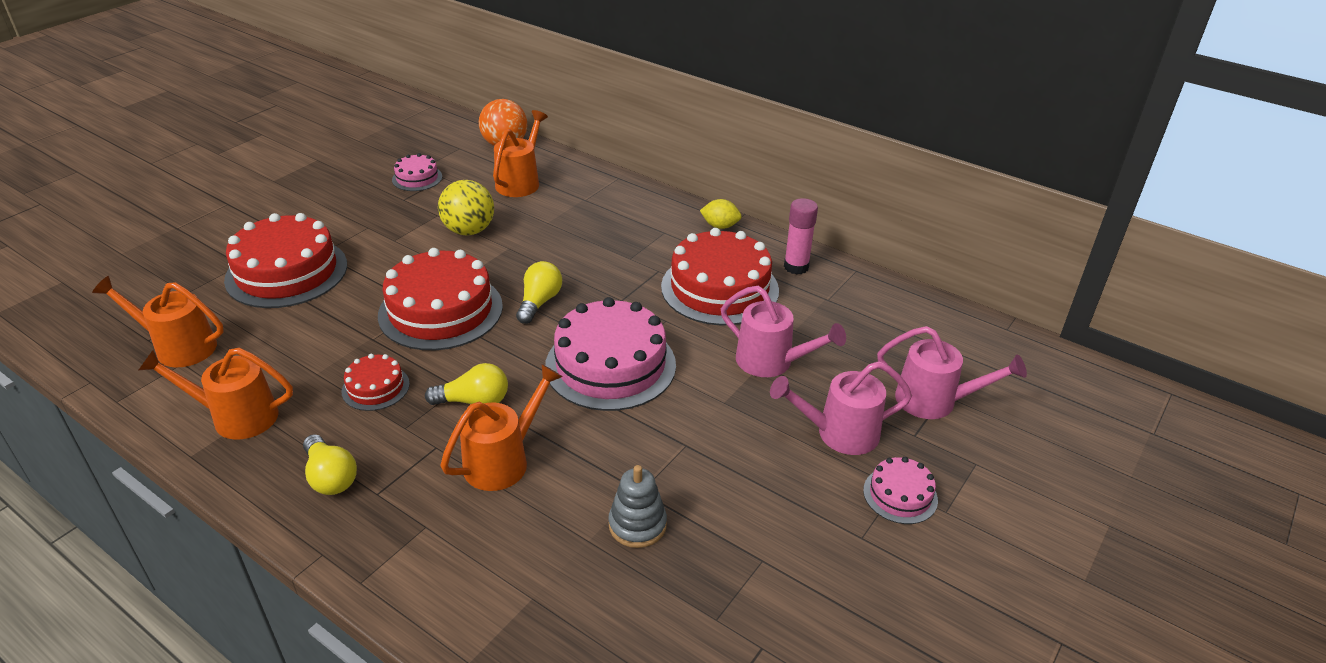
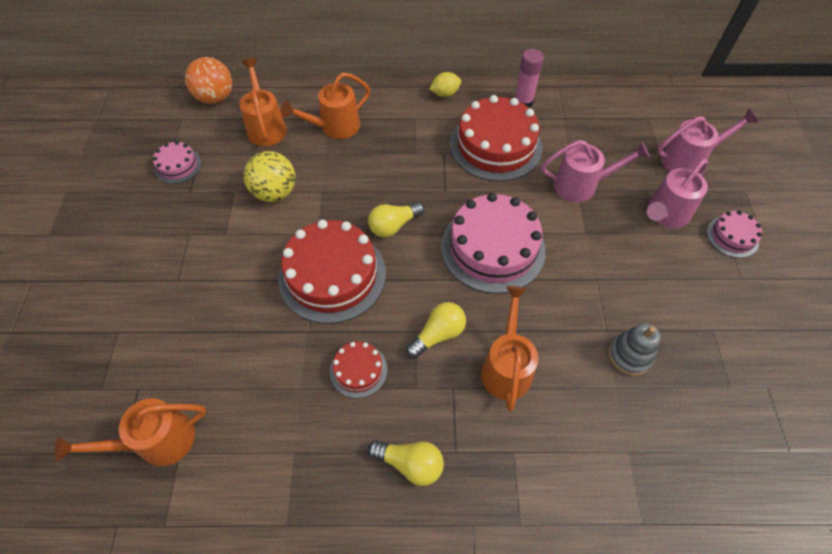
camera: 35 degrees left, 20 degrees up
orange watering can [138,348,293,440] -> orange watering can moved to [281,72,370,139]
red cake [224,213,347,308] -> none
yellow light bulb [516,261,562,324] -> yellow light bulb turned 105 degrees counterclockwise [368,202,424,237]

